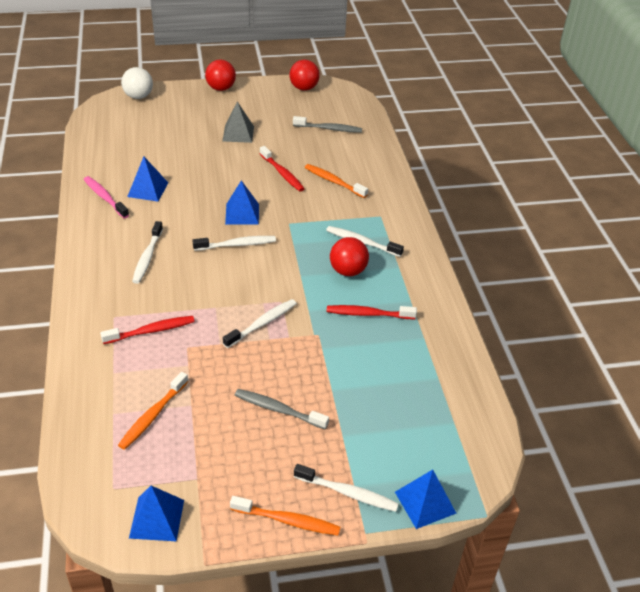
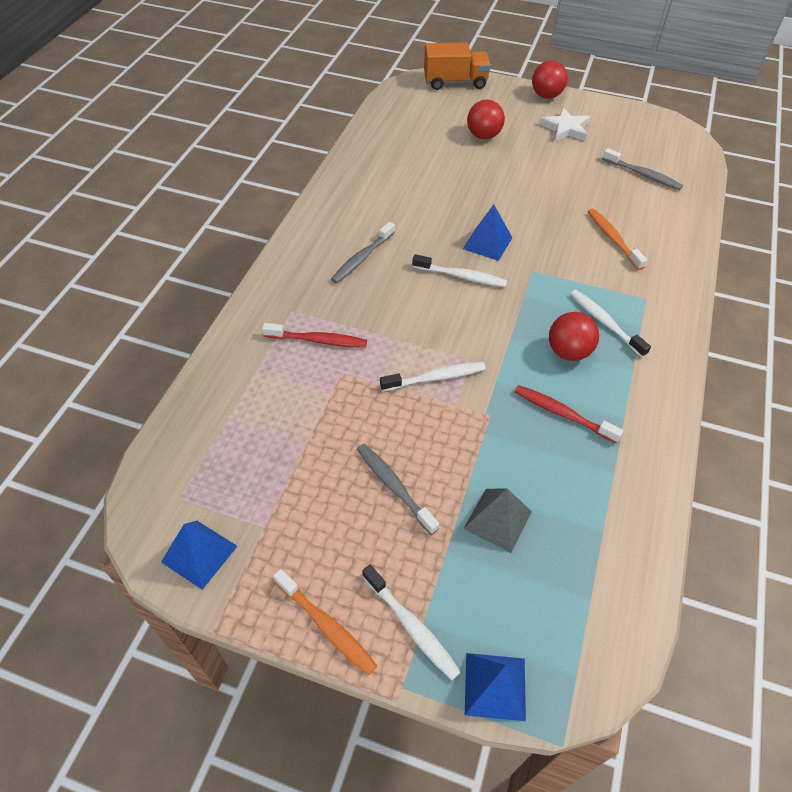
camera: 30 degrees right, 10 degrees up
pink toothbrush [84,176,129,218] -> none
orange toothbrush [118,372,188,450] -> none
white ball [121,67,153,99] -> orange truck [424,42,491,90]
blue pyramid [127,157,168,201] -> none
white toothbrush [132,221,163,284] -> grey toothbrush [331,222,395,284]
grey pyramid [222,101,254,143] -> grey pyramid moved to [463,488,532,553]
red toothbrush [260,146,305,192] -> none
red ball [290,60,320,91] -> red ball moved to [467,100,505,139]
none -> white star [540,107,590,141]

